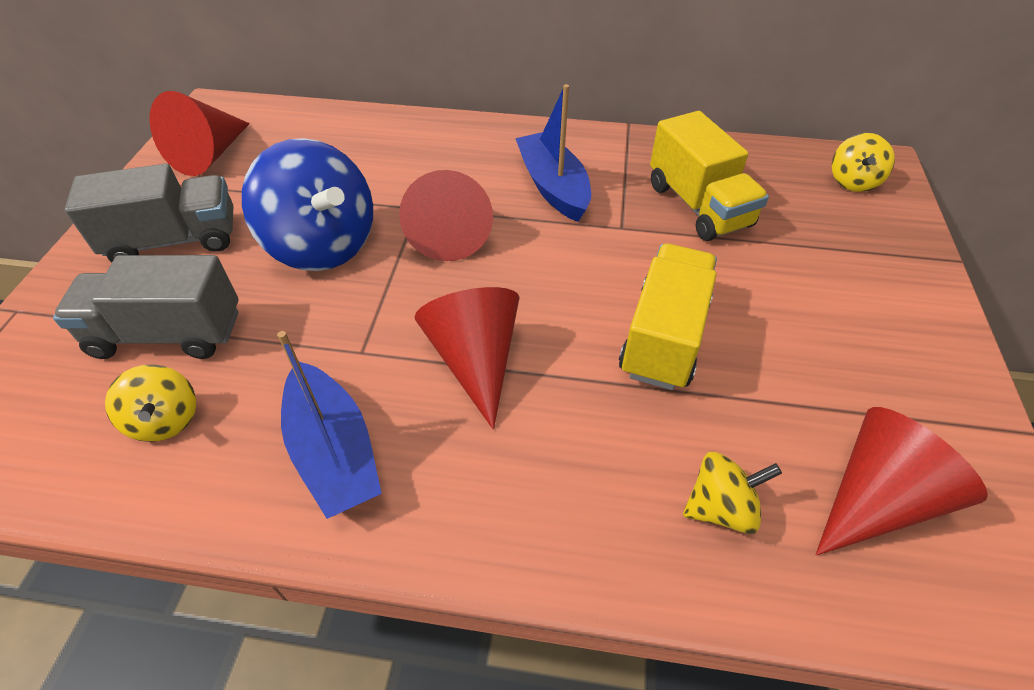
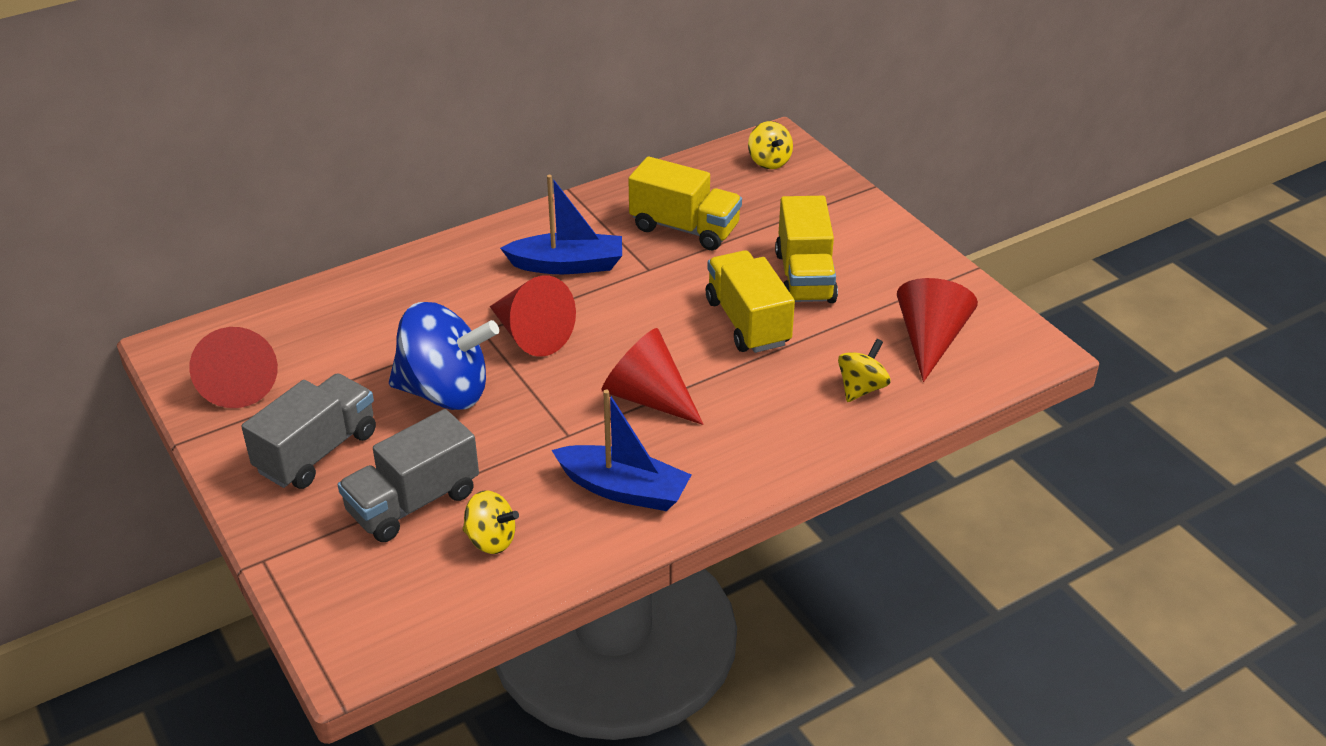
camera: 40 degrees left, 10 degrees down
blue boat [515,84,591,222] -> blue boat turned 150 degrees clockwise [500,175,622,274]
none -> yellow truck [775,196,838,303]

